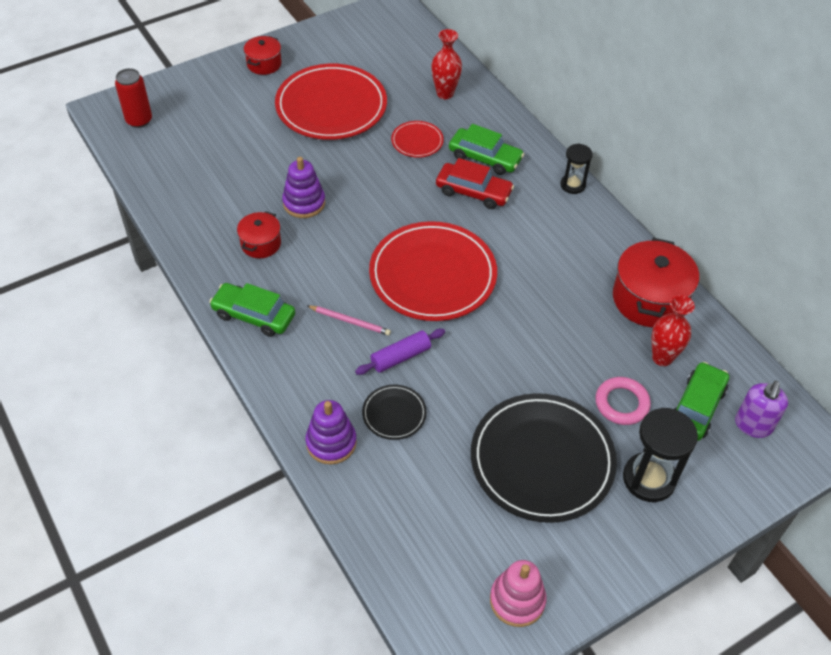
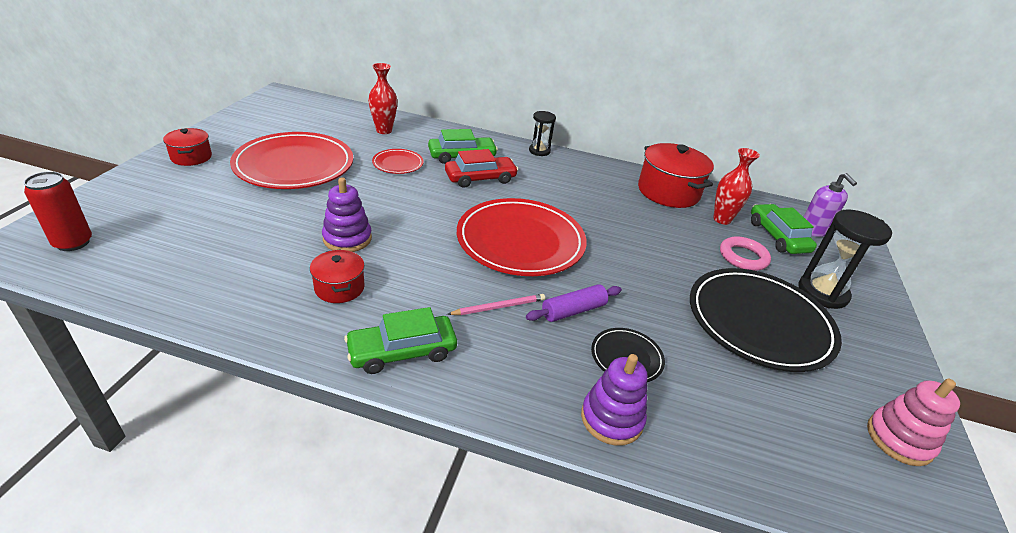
camera: 45 degrees left, 15 degrees down
purple rolling pin [355,329,445,375] -> purple rolling pin turned 45 degrees clockwise [526,284,622,322]

